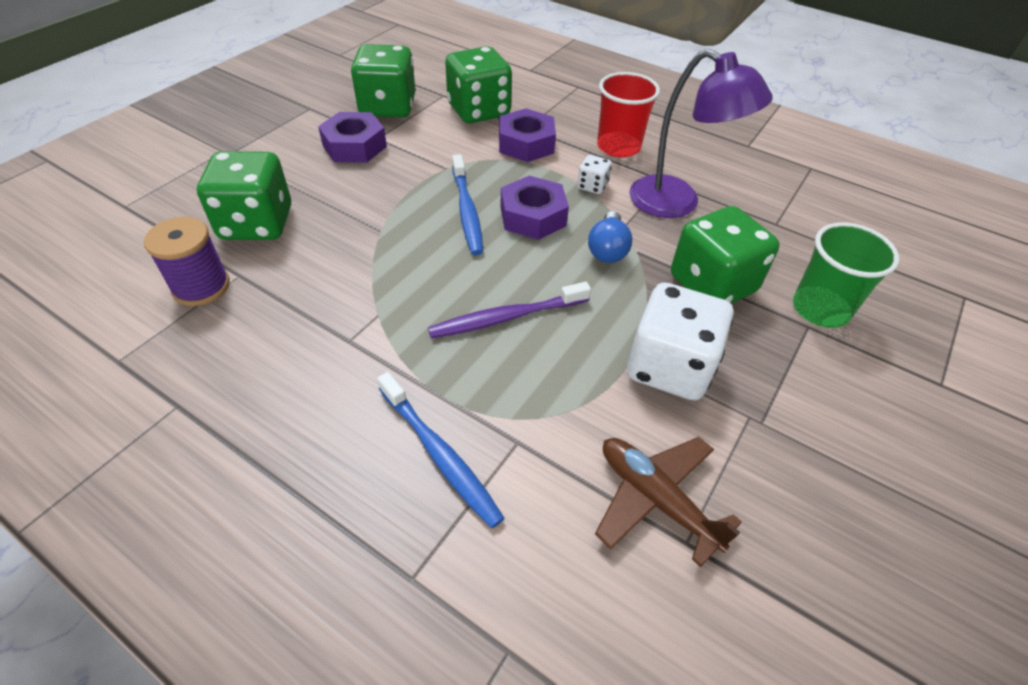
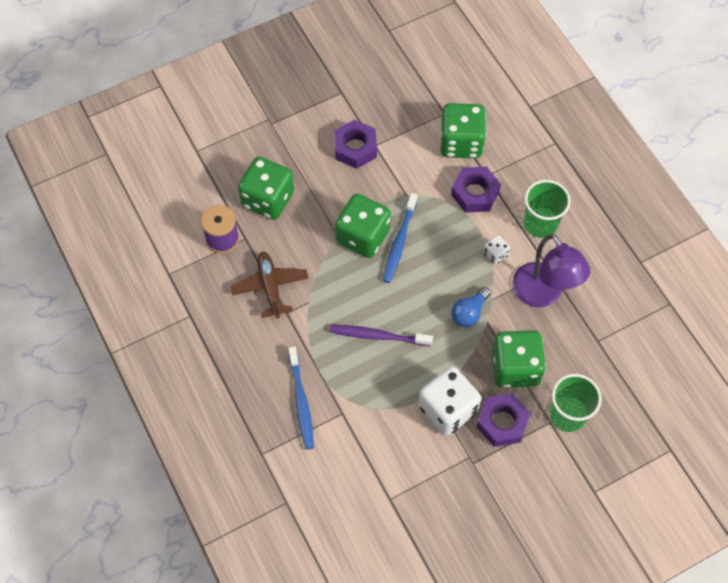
camera: 30 degrees right, 15 degrees up
green dice [351,44,416,118] -> green dice moved to [335,193,391,258]
purple nut [501,176,569,240] -> purple nut moved to [476,393,530,447]
brown plane [595,437,742,567] -> brown plane moved to [231,252,308,318]
red cup [597,72,660,158] -> green cup [524,180,571,238]

